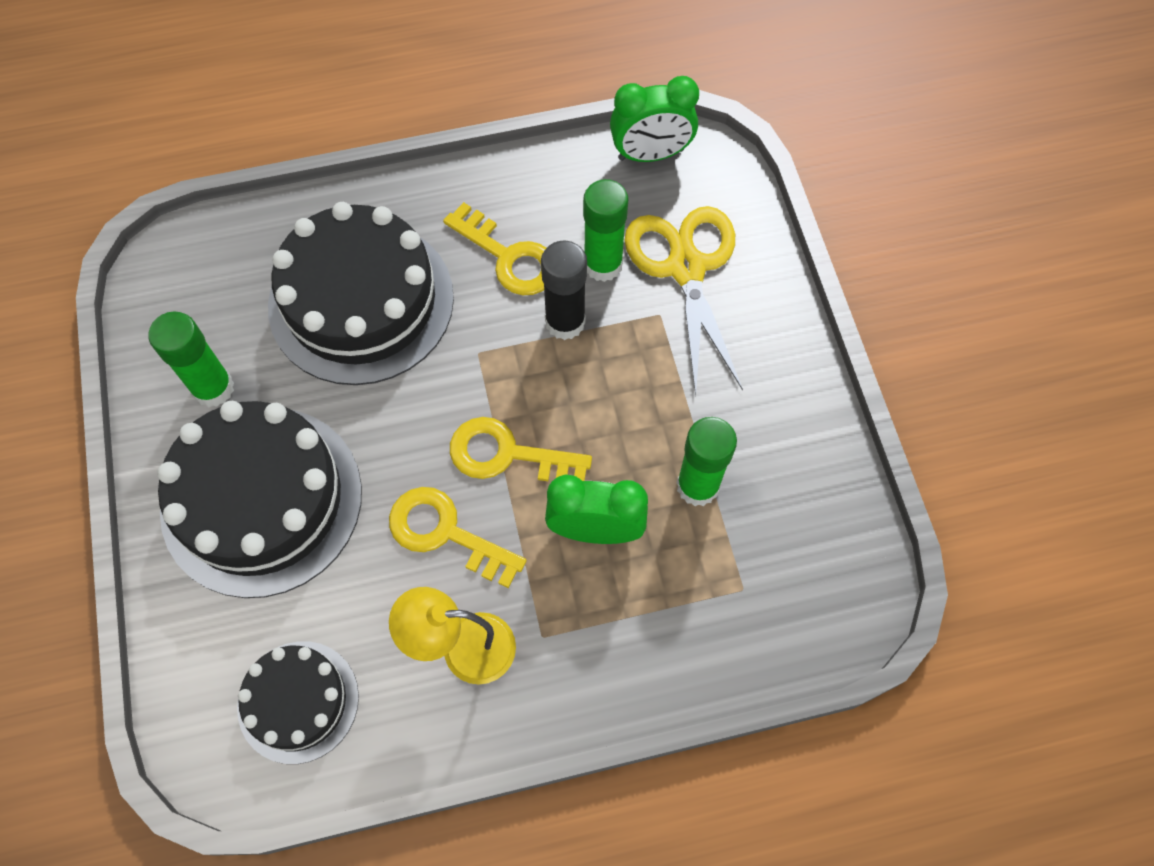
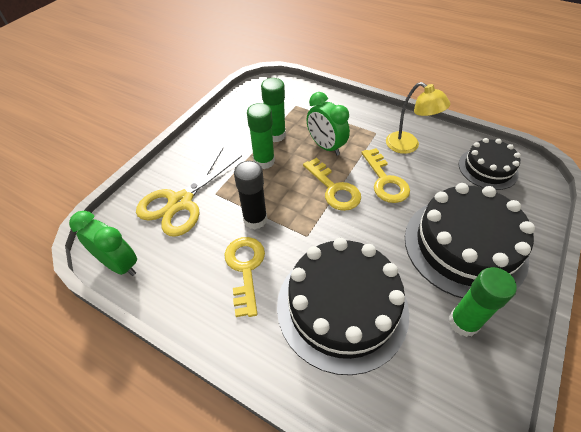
camera: 135 degrees left, 15 degrees down
green glue stick [583,179,629,282] -> green glue stick moved to [247,103,275,169]

